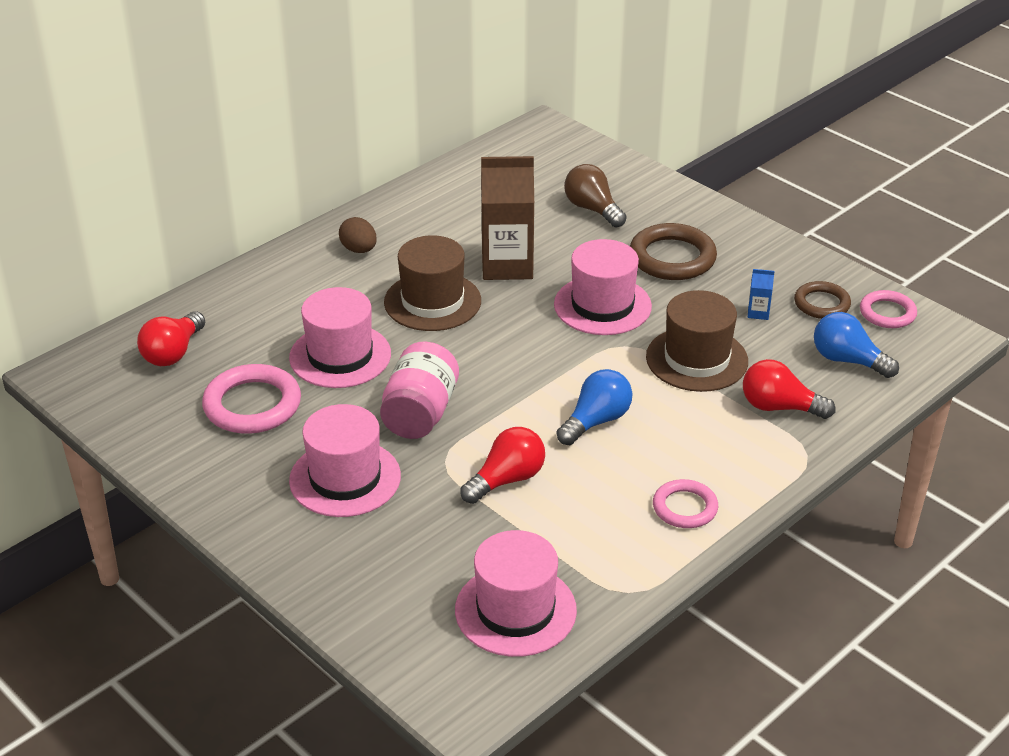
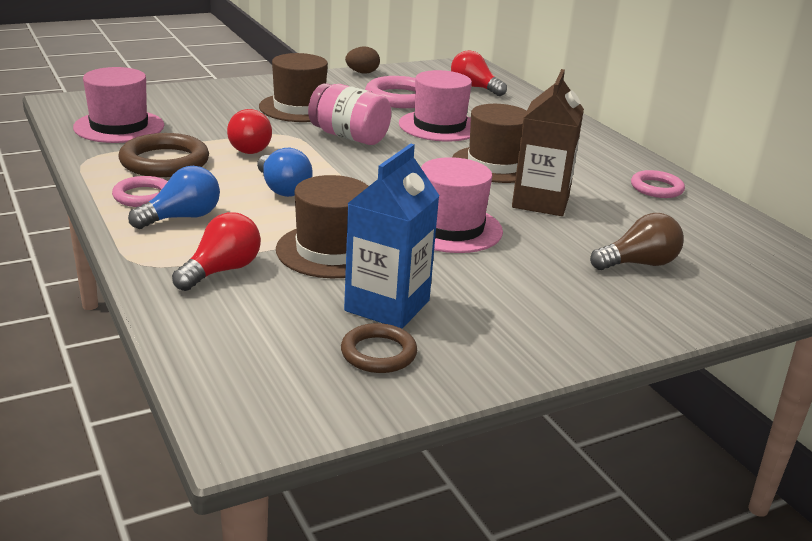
camera: 105 degrees right, 10 degrees down
pink hat [289,404,401,517] -> brown hat [259,53,328,122]
brown egg [339,217,377,253] -> brown egg moved to [345,46,380,74]
brown ring [630,223,717,280] -> brown ring moved to [119,133,209,177]
blue carton [748,269,775,320] -> blue carton [344,144,440,329], size x2.49
blue light bulb [814,312,899,378] -> blue light bulb moved to [128,166,220,229]
pink ring [860,290,917,328] -> pink ring moved to [631,170,685,198]

